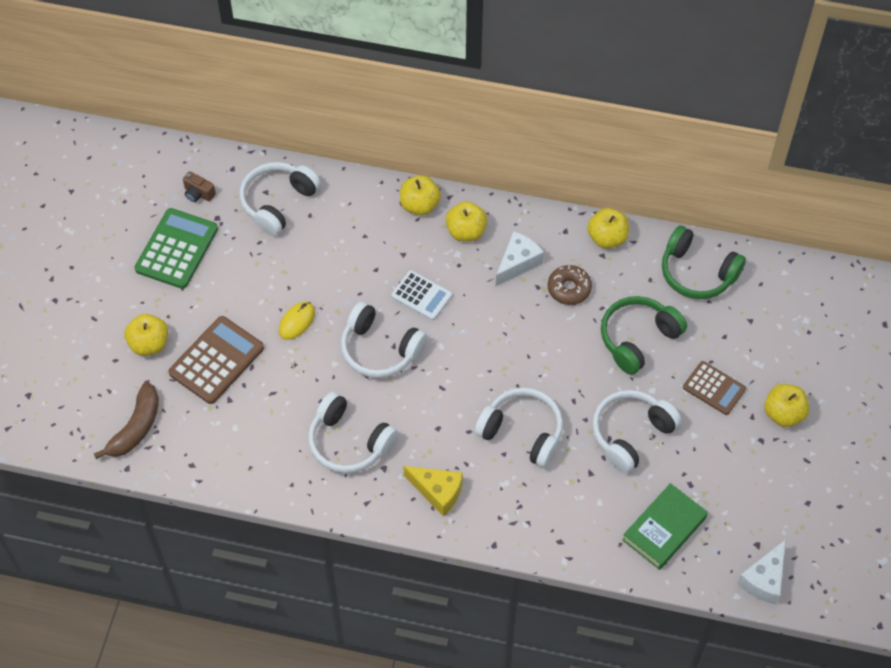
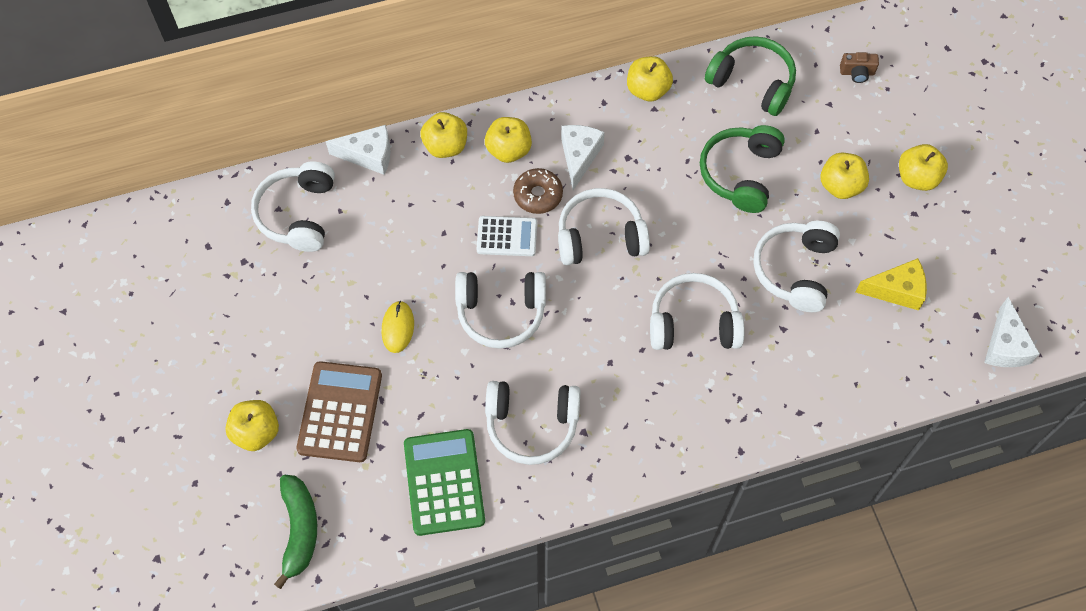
camera: 30 degrees left, 5 degrees up
brown banana [94,382,159,459] -> green banana [274,474,317,589]
green calculator [135,208,218,289] -> green calculator moved to [404,429,485,536]
brown camera [183,171,216,202] -> brown camera moved to [840,52,879,83]
yellow cheese [404,466,463,516] -> yellow cheese moved to [856,258,927,310]
brown donut [548,265,592,305] -> brown donut moved to [513,168,563,214]
green book [622,483,708,570] -> none
green headphones [662,226,746,299] -> green headphones turned 150 degrees counterclockwise [705,36,796,116]
brown calculator [683,361,746,415] -> yellow apple [821,153,869,199]
none -> white cheese [326,125,391,175]
none -> white headphones [558,188,650,265]

